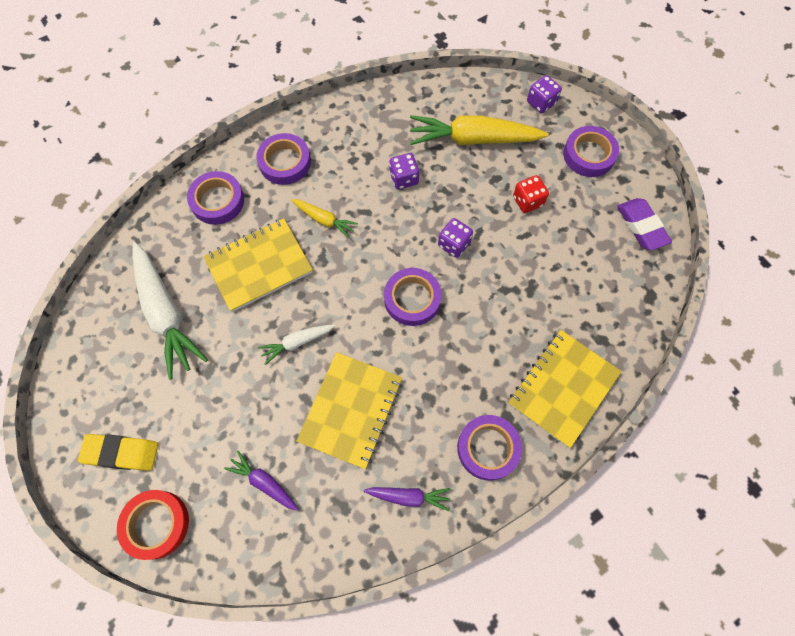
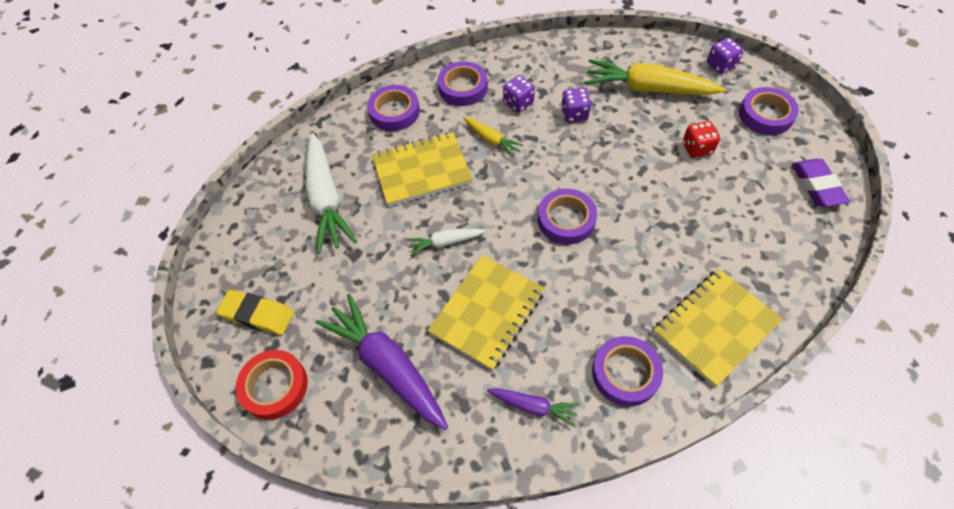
camera: 15 degrees right, 10 degrees down
purple carrot [224,451,298,511] -> purple carrot [316,294,448,430], size x1.98
purple dice [438,218,473,258] -> purple dice moved to [503,75,535,113]

